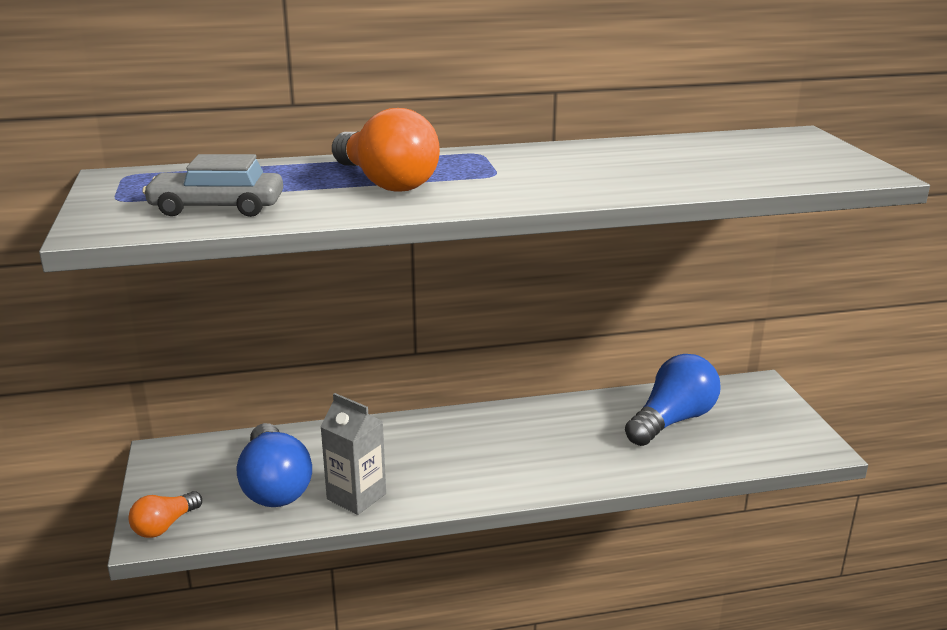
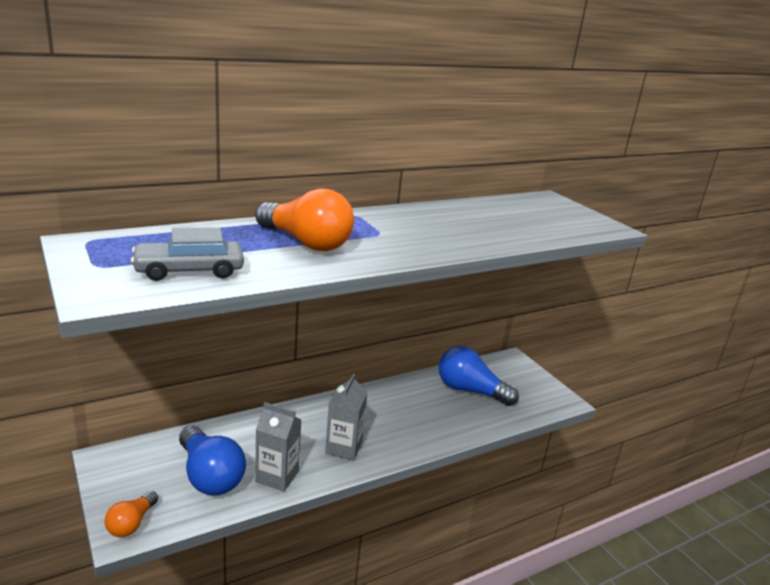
camera: 20 degrees left, 0 degrees up
blue light bulb [625,354,721,446] -> blue light bulb turned 90 degrees counterclockwise [439,346,519,406]
none -> grey carton [325,374,367,461]

